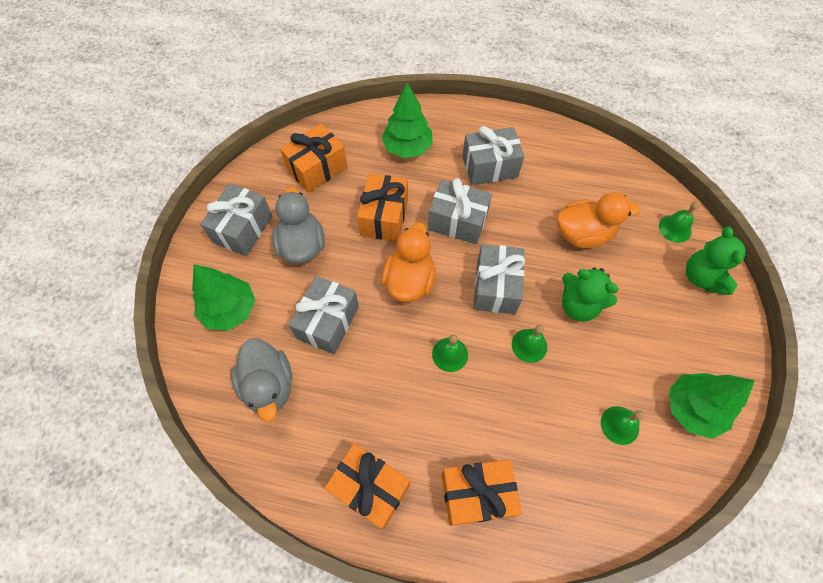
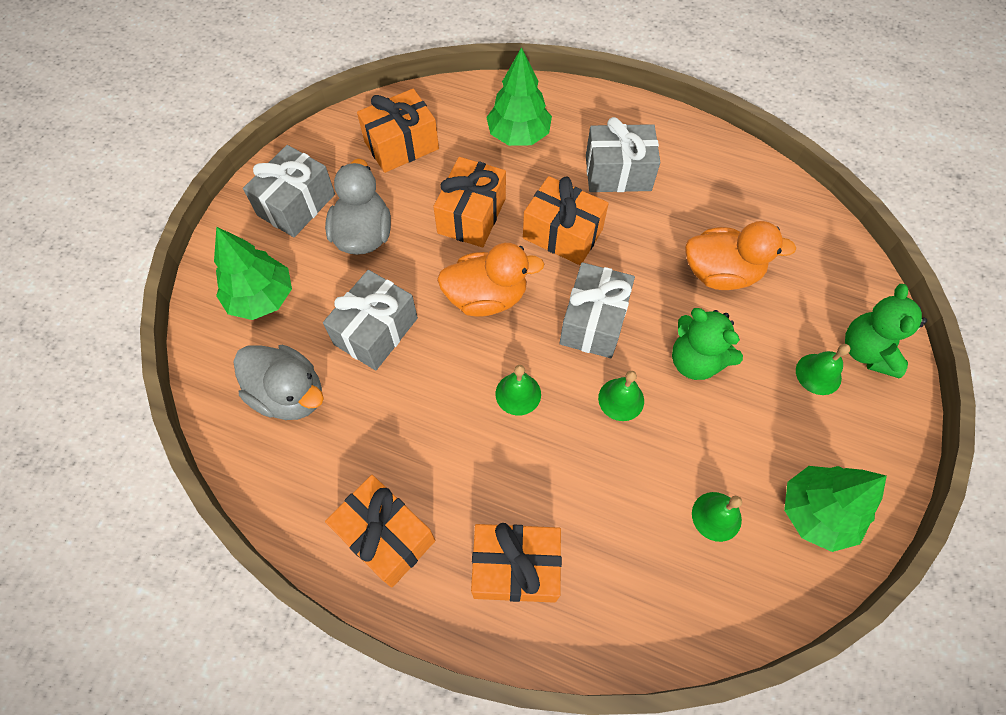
camera: 10 degrees right, 0 degrees up
grey duck [231,339,292,422] -> grey duck turned 45 degrees counterclockwise [234,345,324,420]
orange duck [381,222,436,302] -> orange duck turned 60 degrees clockwise [437,243,545,317]
grey gift [428,178,492,244] -> orange gift [523,176,609,265]
green bell [659,201,700,243] -> green bell moved to [796,344,850,395]

